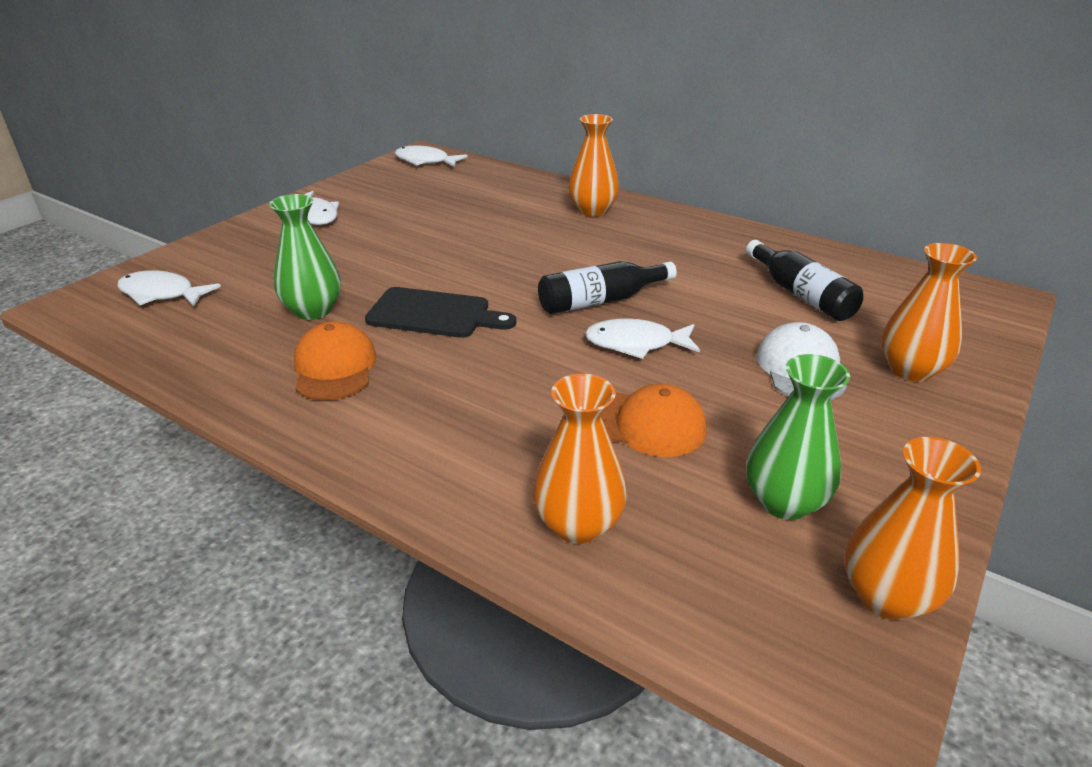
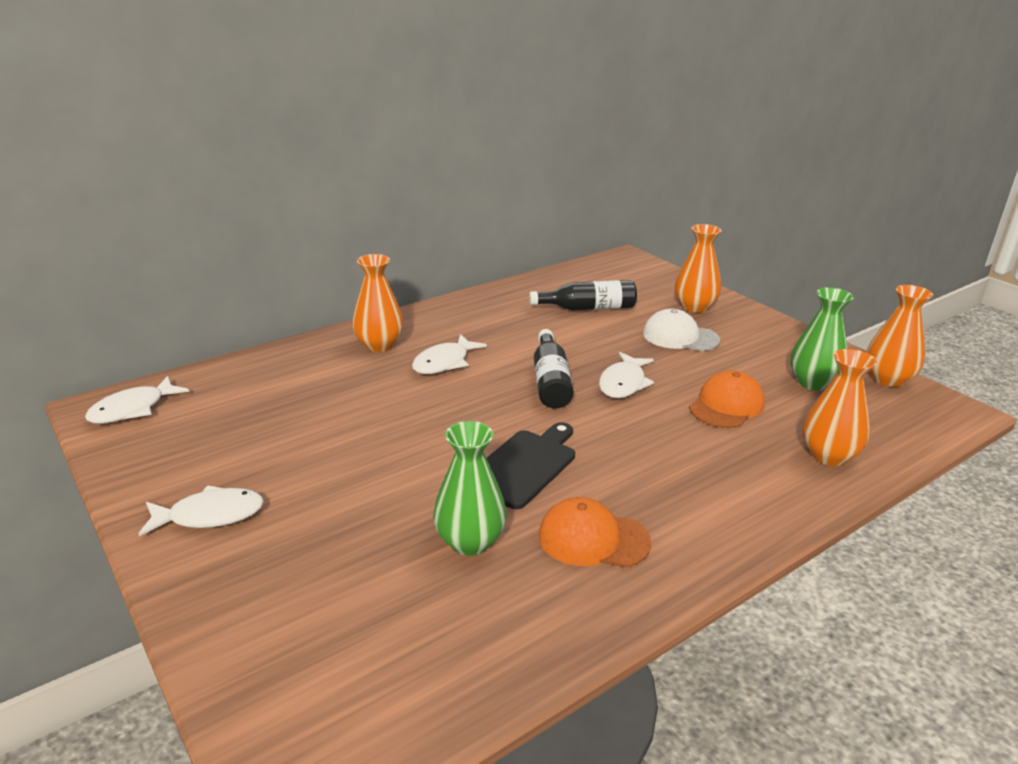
camera: 70 degrees left, 5 degrees down
white fish [117,270,221,307] -> white fish moved to [412,334,487,374]

